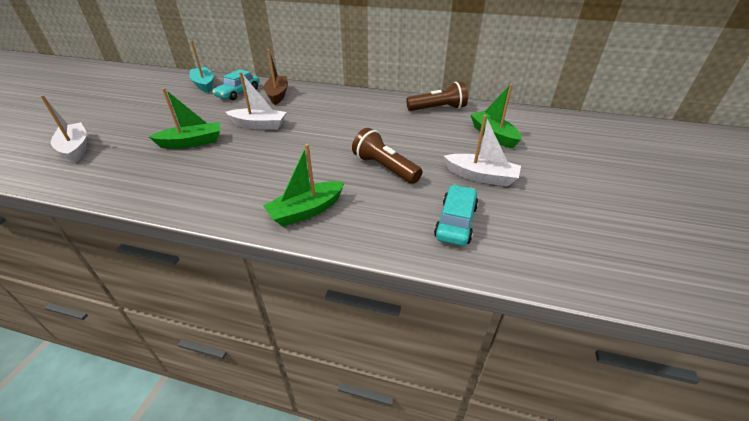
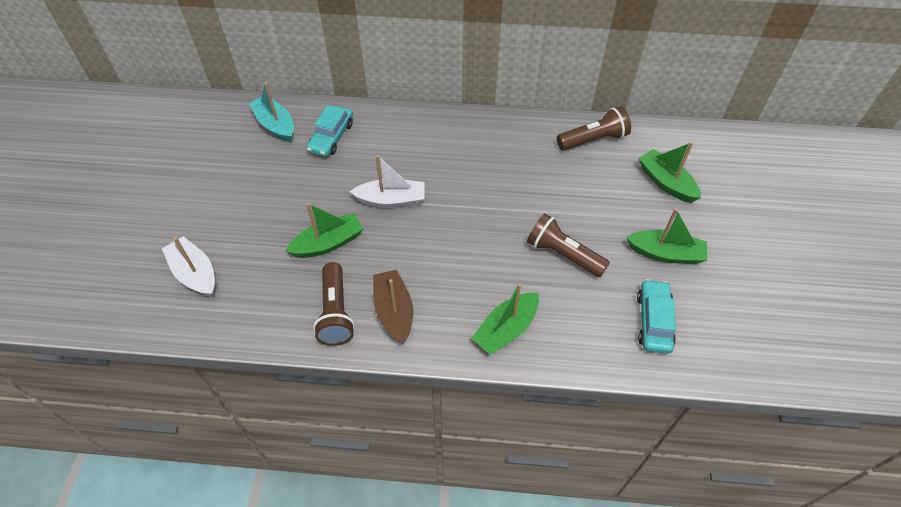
camera: 10 degrees left, 15 degrees up
brown boat [264,49,288,105] -> brown boat moved to [373,270,413,344]
white boat [444,115,521,187] -> green boat [626,208,707,264]
none -> brown flashlight [313,262,355,346]

